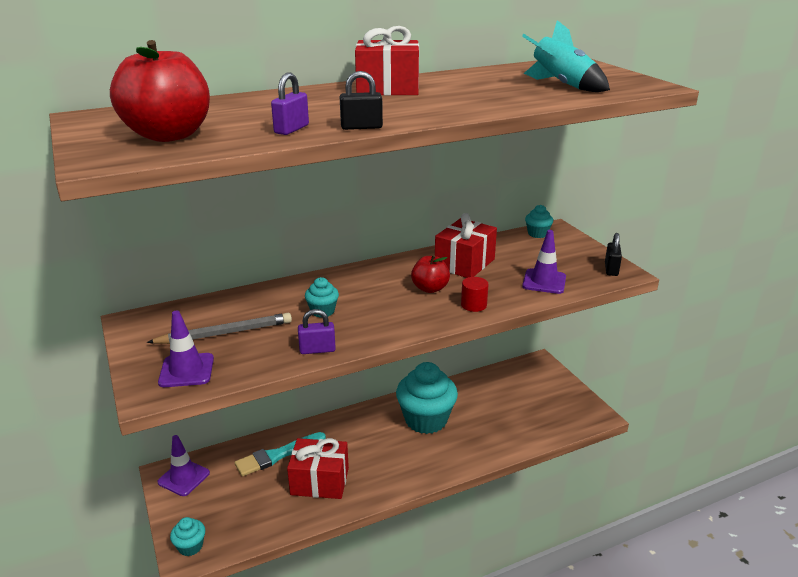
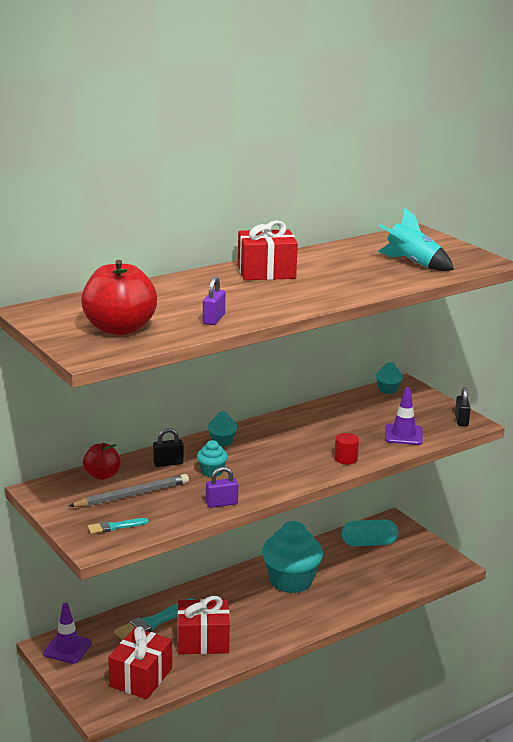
camera: 10 degrees left, 5 degrees down
purple traffic cone [158,311,214,387] -> turquoise brush [88,518,149,534]
turquoise cupcake [170,517,205,556] -> turquoise cupcake moved to [208,411,237,447]
black padlock [340,71,383,130] -> black padlock moved to [153,428,184,467]
red apple [411,255,450,293] -> red apple moved to [83,443,121,480]
red gift [435,213,497,278] -> red gift moved to [108,627,172,699]
none -> turquoise capsule [342,519,398,546]

